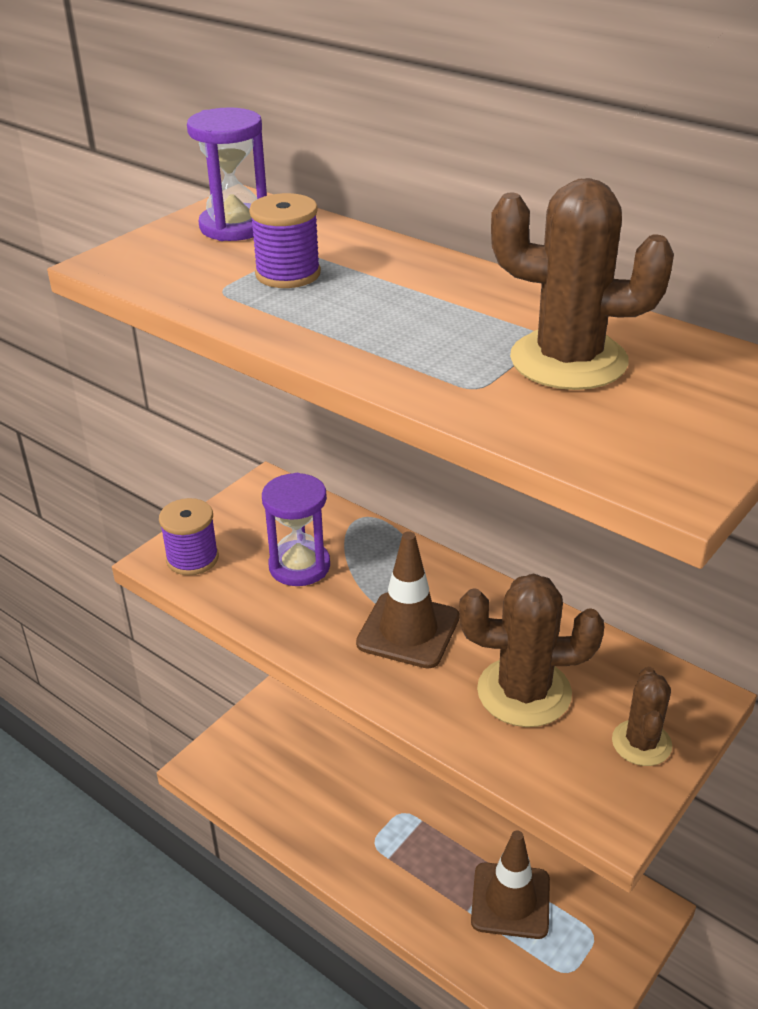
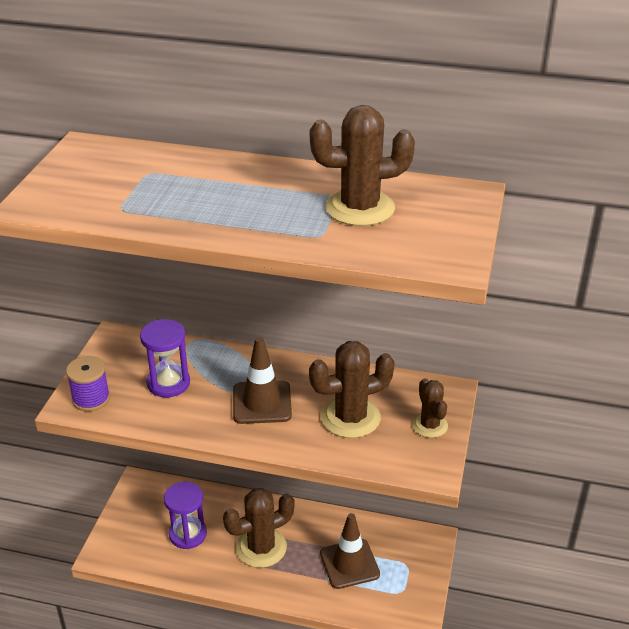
camera: 25 degrees left, 0 degrees up
purple hourglass [187,107,267,241] -> purple hourglass moved to [164,482,207,549]
purple spool [249,193,321,288] -> none
none -> brown cactus [223,488,295,568]

